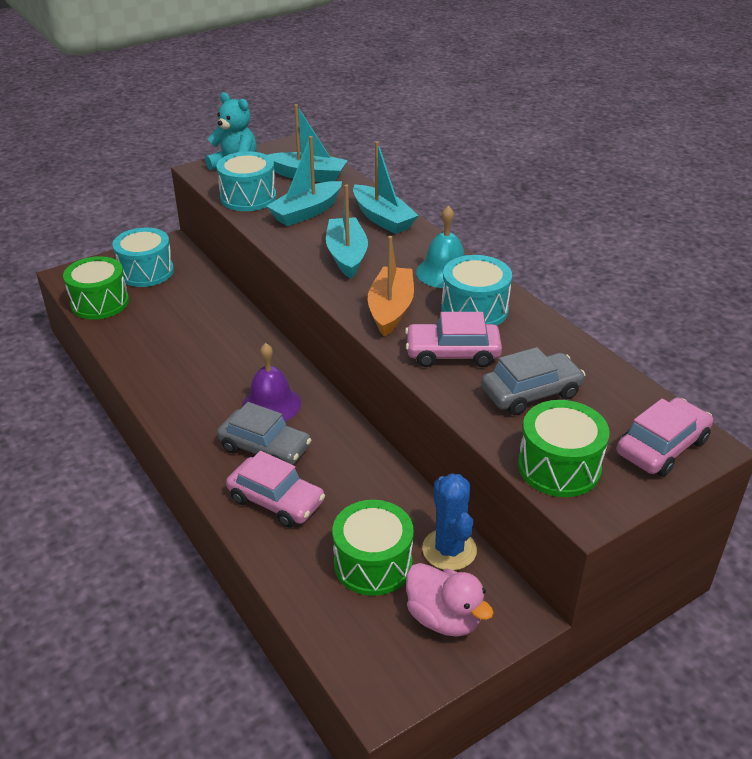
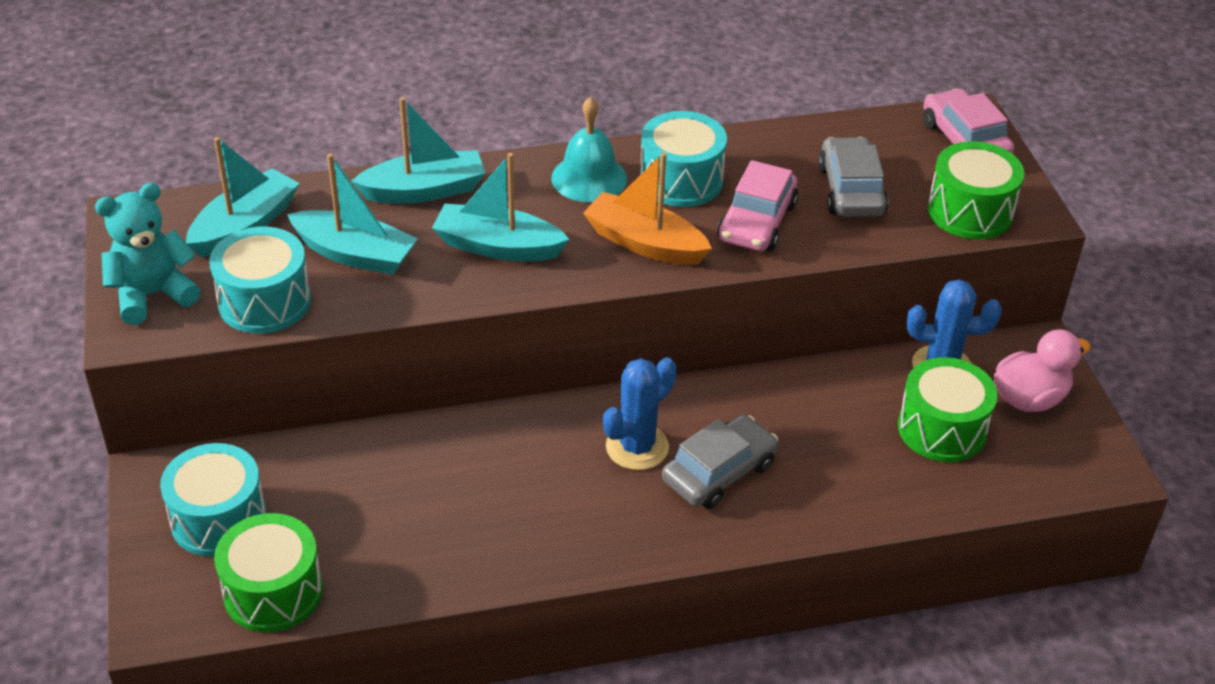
camera: 70 degrees left, 5 degrees up
pink car [226,451,325,528] -> none
purple bell [242,343,301,421] -> blue cactus [603,357,676,470]
turquoise boat [266,136,342,226] -> turquoise boat turned 45 degrees counterclockwise [287,153,418,275]

